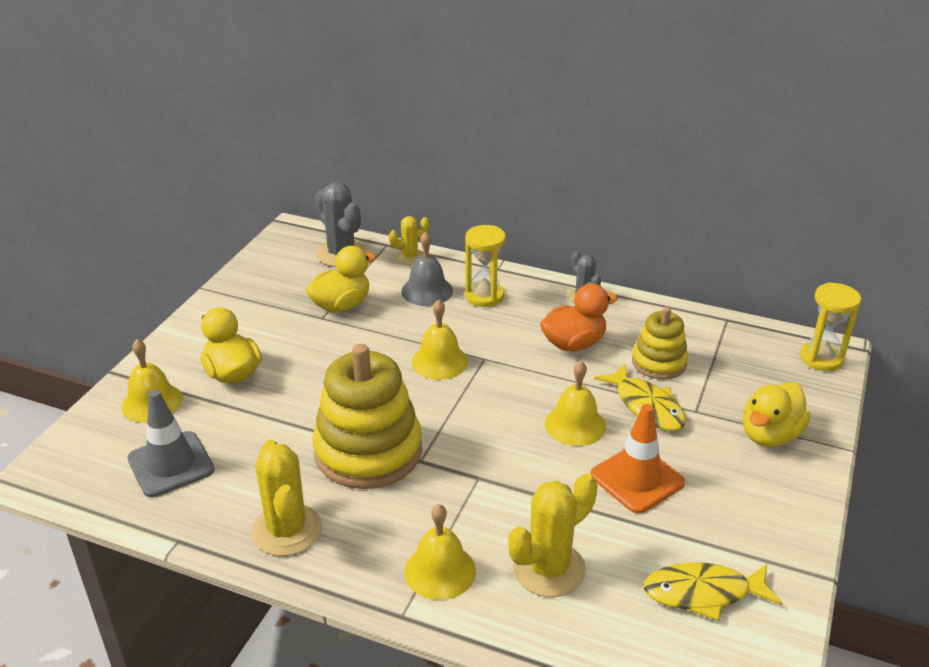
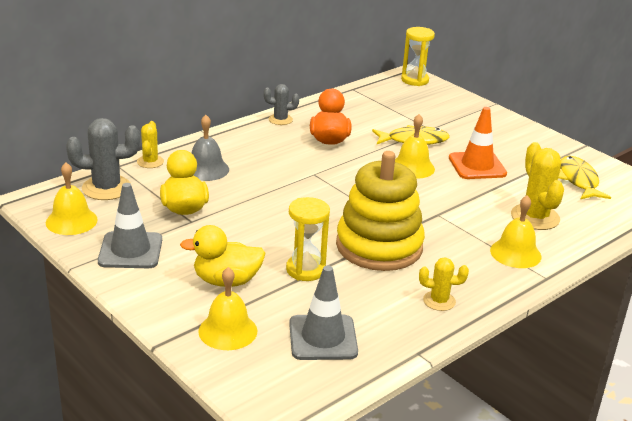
camera: 65 degrees left, 5 degrees down
yellow cactus [251,440,322,556] -> yellow cactus [419,257,469,311], size x0.58
yellow bell [411,299,468,380] -> yellow bell moved to [46,162,98,235]
yellow hourglass [465,225,506,307] -> yellow hourglass moved to [286,197,330,281]
yellow stacking toy [632,307,688,380] -> none
yellow fish [643,562,782,621] -> yellow fish turned 150 degrees clockwise [558,156,611,200]
yellow duck [743,382,811,447] -> none
none -> grey traffic cone [98,183,162,268]

